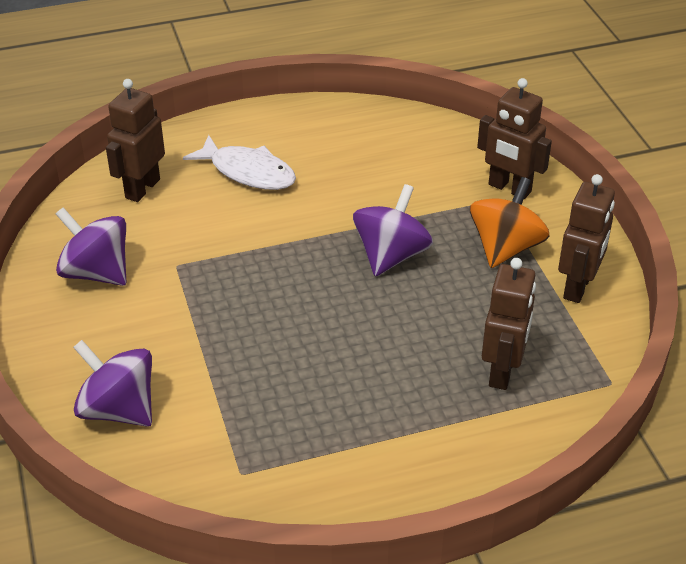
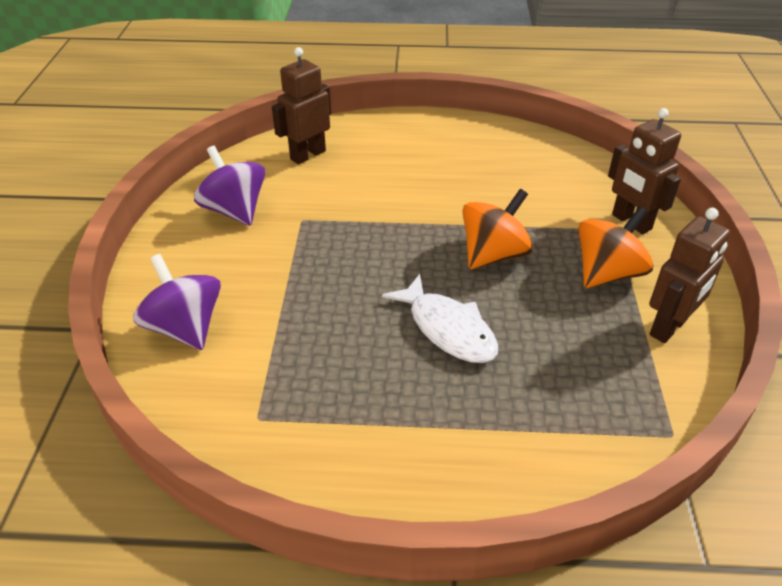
camera: 20 degrees right, 0 degrees up
white fish [183,135,296,190] -> white fish moved to [382,274,498,363]
purple spinning top [353,184,433,276] -> orange spinning top [463,189,533,269]
brown robot [482,258,536,390] -> none

